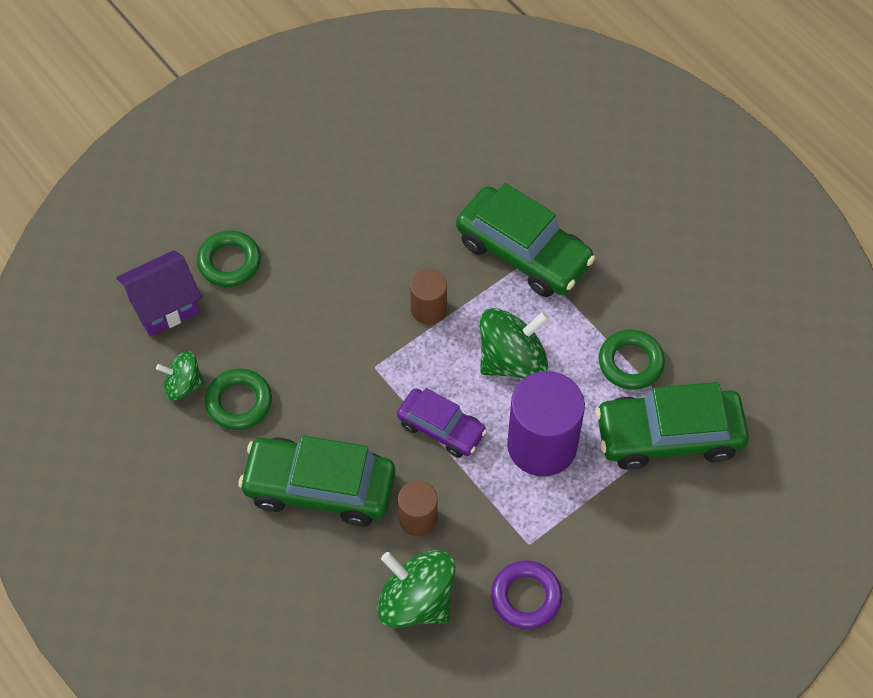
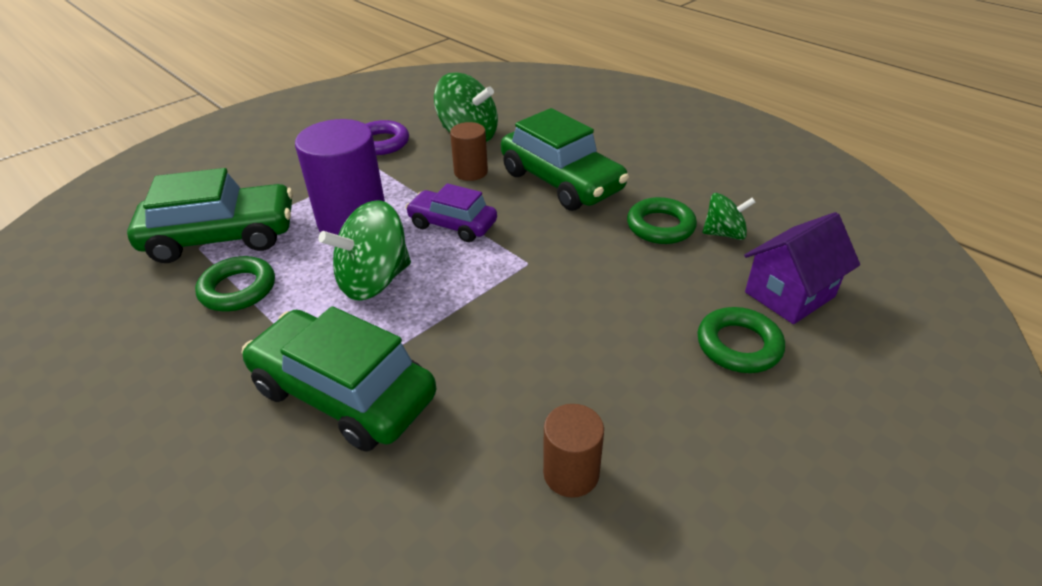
camera: 175 degrees right, 20 degrees down
green car [238,436,395,527] -> green car turned 45 degrees clockwise [501,108,629,211]
brown cylinder [410,269,447,325] -> brown cylinder moved to [543,404,604,498]

